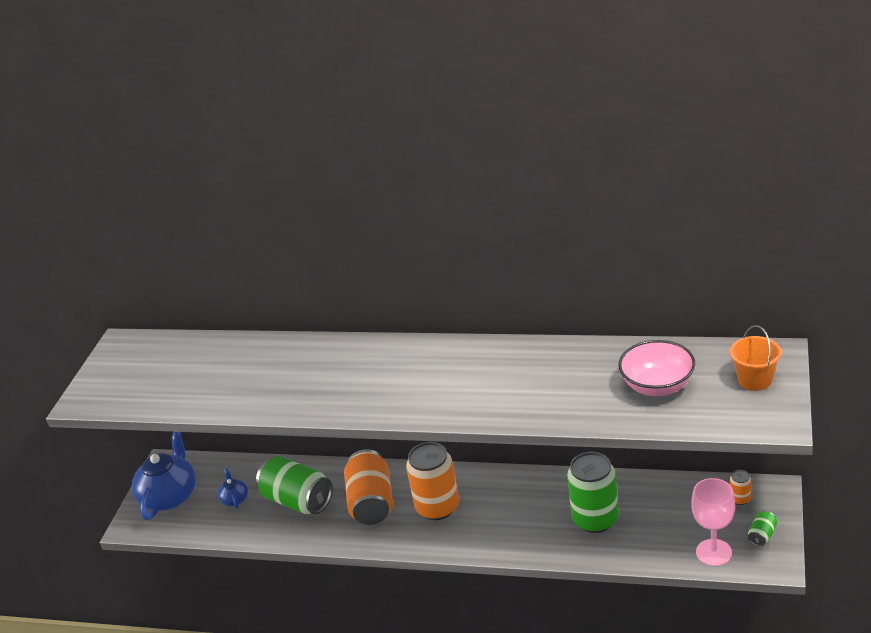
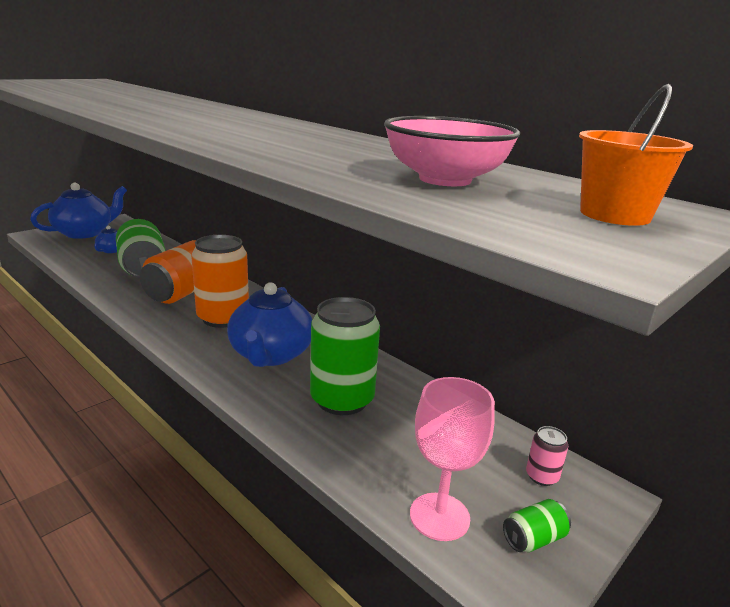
camera: 25 degrees right, 10 degrees down
orange can [730,470,751,505] -> pink can [526,426,568,486]
none -> blue teapot [227,282,312,367]

